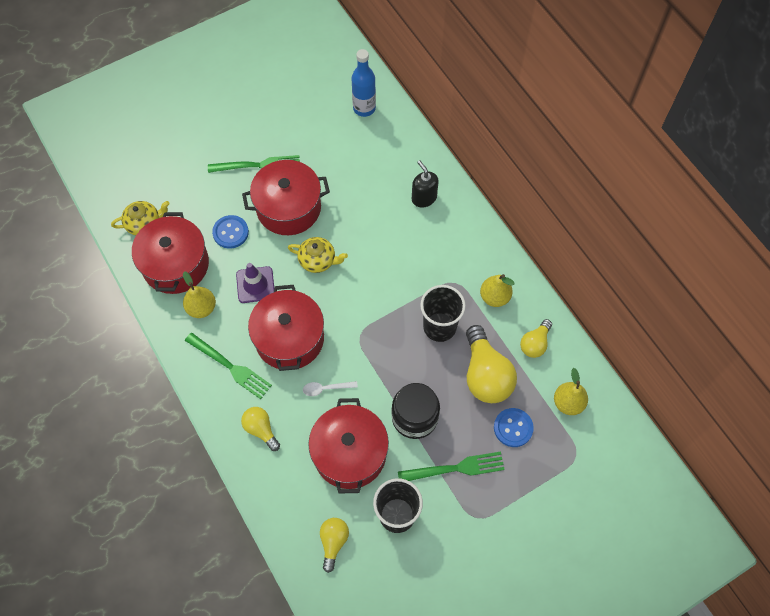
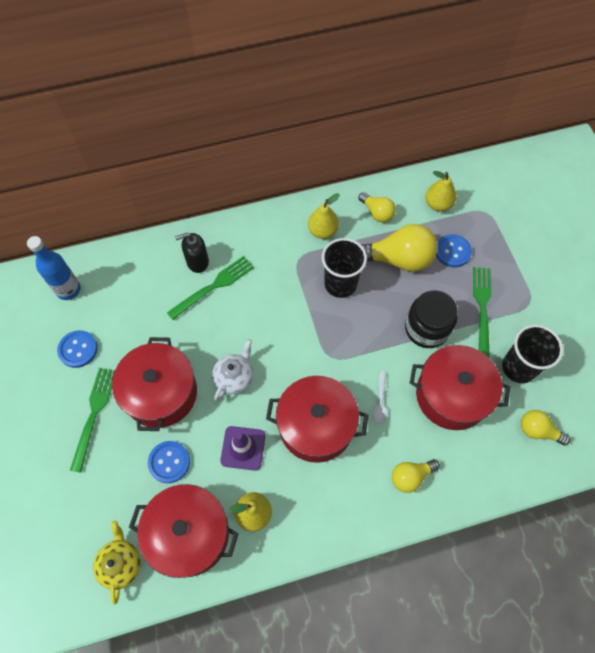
camera: 75 degrees left, 0 degrees up
green fork [185,333,272,399] -> green fork moved to [167,256,254,320]
yellow teapot [288,237,348,273] -> white teapot [212,339,253,401]
none -> blue button [57,330,98,368]

